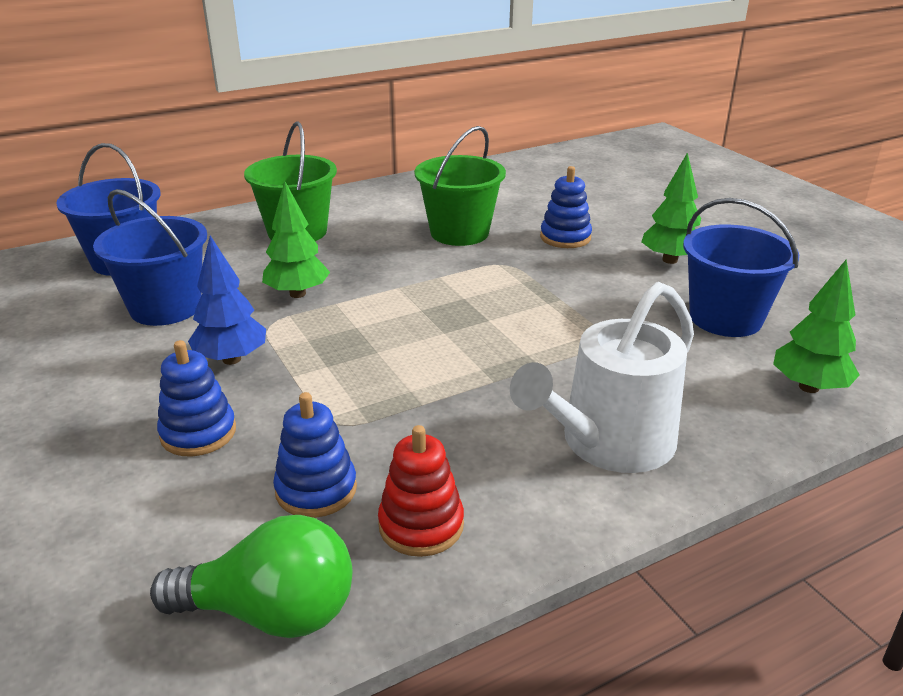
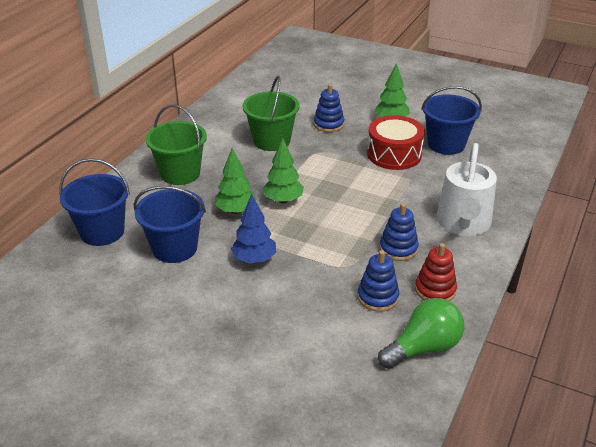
camera: 35 degrees left, 5 degrees up
blue stacking toy [157,340,236,457] -> blue stacking toy moved to [379,203,419,261]
green tree [773,259,860,393] -> green tree moved to [263,138,304,204]
none -> red drum [367,115,425,170]

